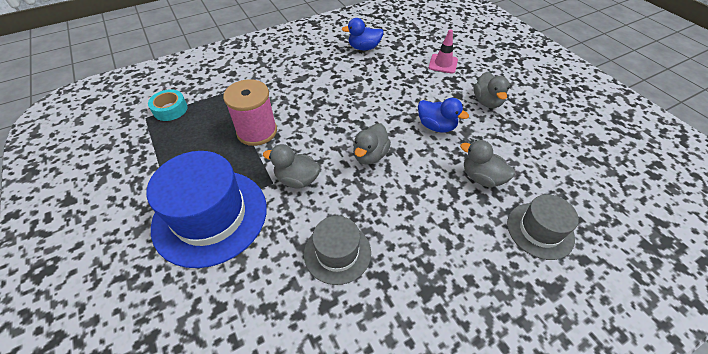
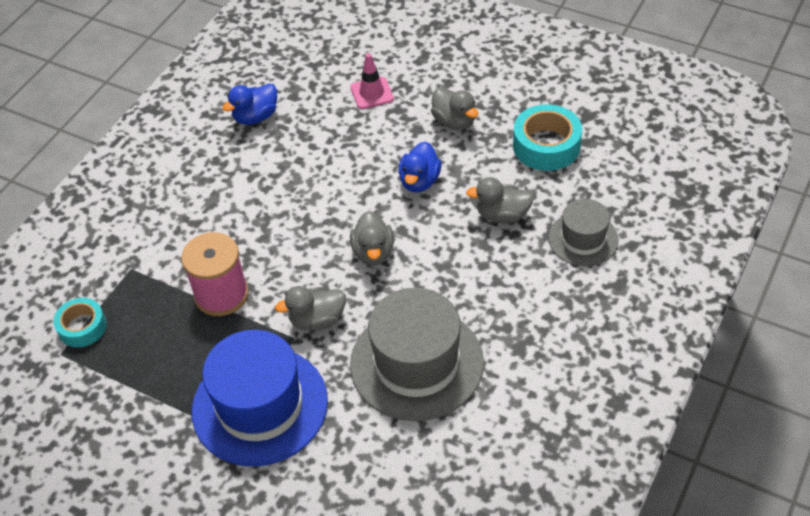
camera: 30 degrees left, 0 degrees up
grey hat [304,216,371,285] -> grey hat [350,288,484,421], size x1.78
blue duck [418,98,469,133] -> blue duck turned 105 degrees clockwise [399,141,441,192]
none -> turquoise tape [513,104,582,171]

